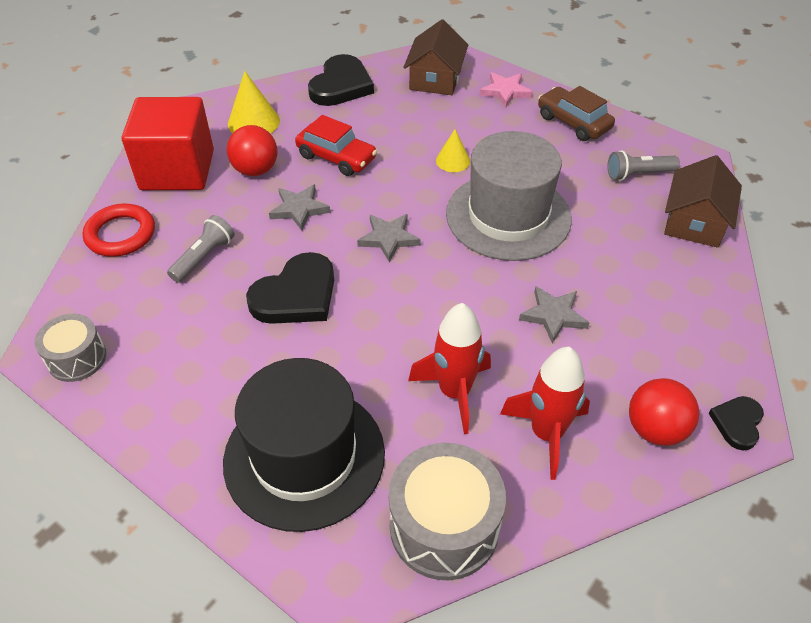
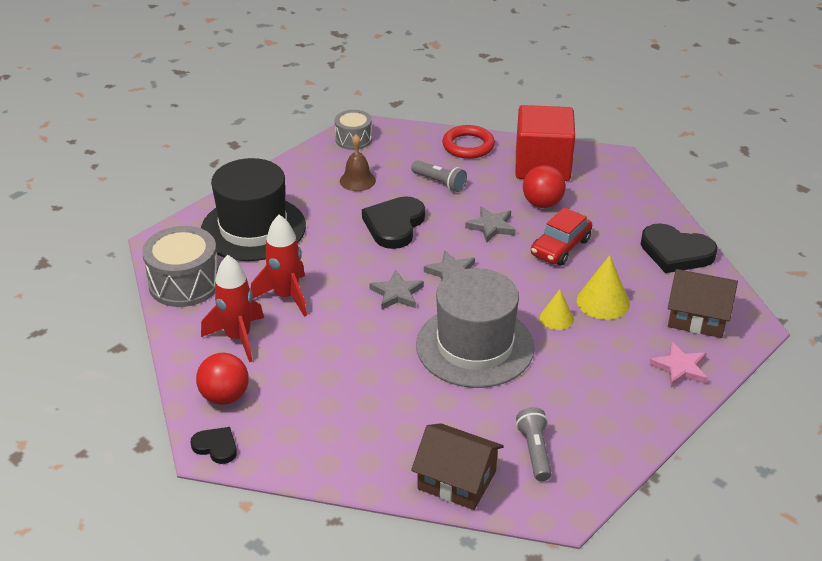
camera: 95 degrees right, 10 degrees down
yellow cone [228,71,280,134] -> yellow cone moved to [577,255,630,320]
black heart [246,252,334,324] -> black heart turned 60 degrees clockwise [362,196,425,249]
grey star [519,286,589,343] -> grey star moved to [370,270,424,310]
brown car [538,86,615,141] -> none
none -> brown bell [340,134,376,191]

